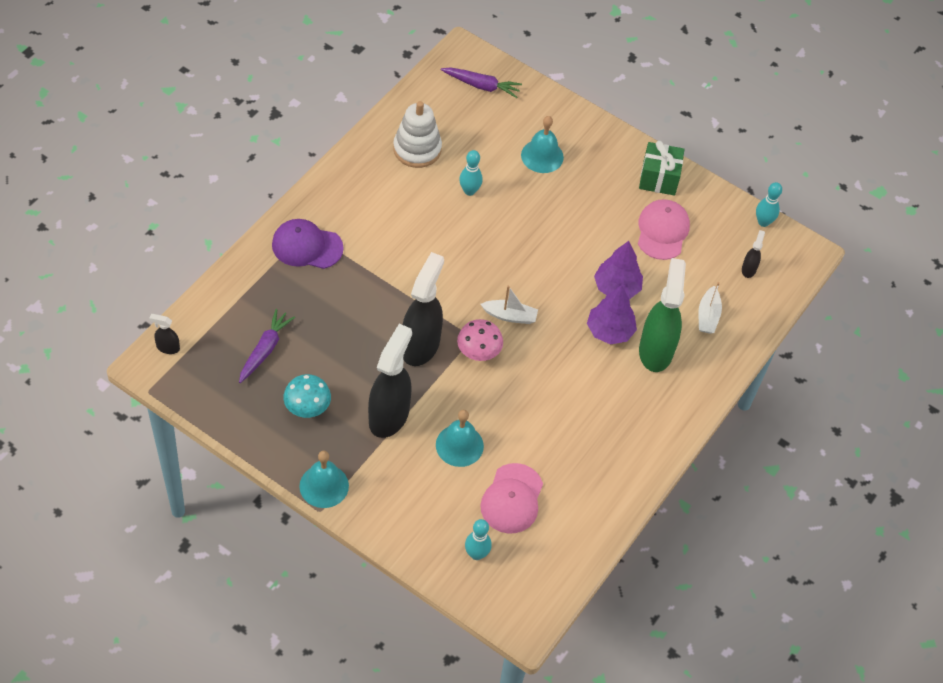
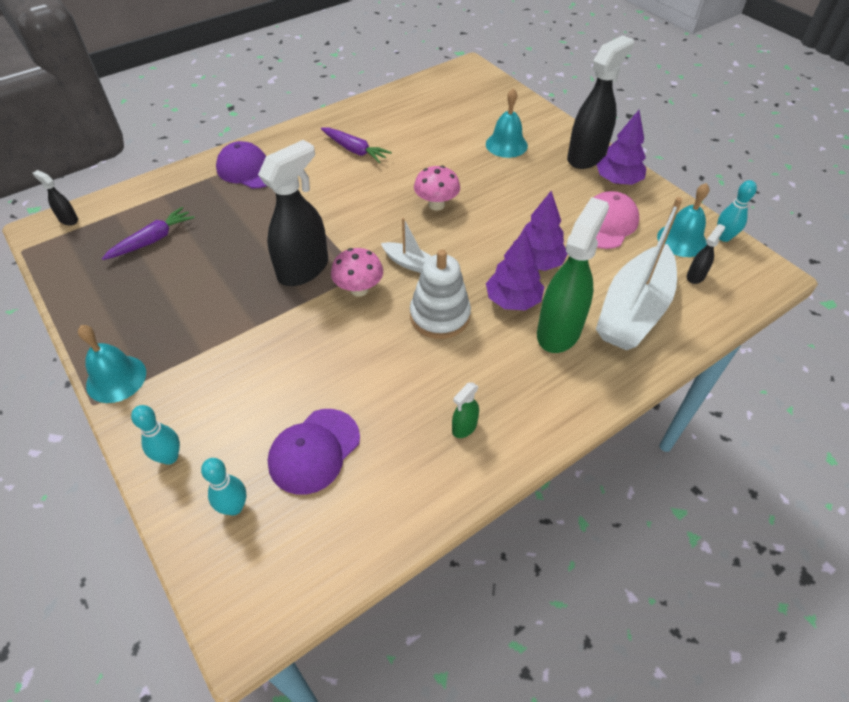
camera: 25 degrees right, 5 degrees down
turquoise mushroom [283,374,331,418] -> none
black spray bottle [368,324,412,438] -> black spray bottle moved to [567,35,634,169]
white stacking toy [393,101,442,168] -> white stacking toy moved to [410,249,471,339]
turquoise bell [436,410,484,467] -> turquoise bell moved to [657,183,709,257]
purple carrot [441,67,522,98] -> purple carrot moved to [321,127,392,163]
turquoise bowling pin [459,150,483,196] -> turquoise bowling pin moved to [131,405,180,465]
pink cap [480,463,543,534] -> purple cap [268,409,360,495]
green gift [639,141,685,196] -> purple tree [596,110,646,185]
white boat [699,282,722,334] -> white boat [596,197,683,350], size x2.18
none -> pink mushroom [414,166,460,211]
none -> green spray bottle [452,382,479,438]

